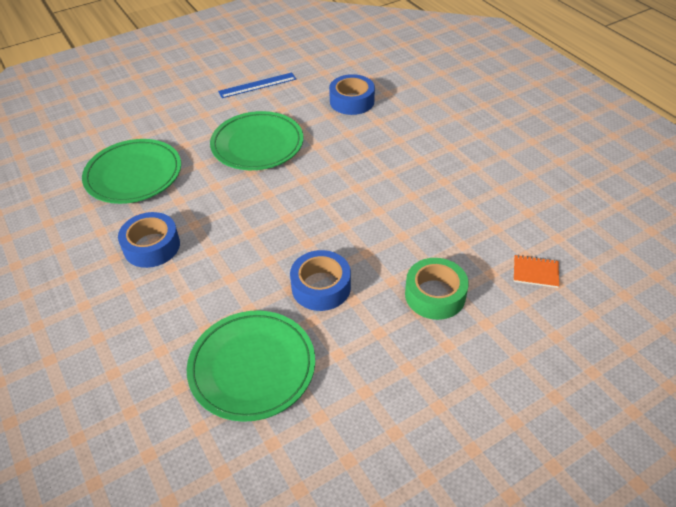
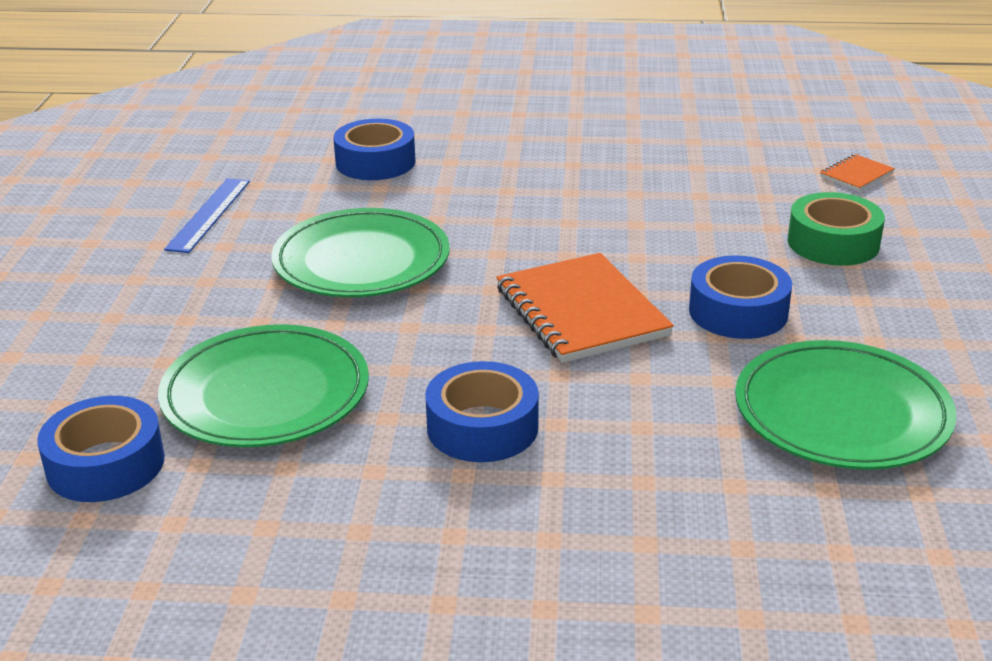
camera: 55 degrees left, 15 degrees down
none -> blue tape [37,396,165,502]
none -> orange notebook [496,253,674,363]

